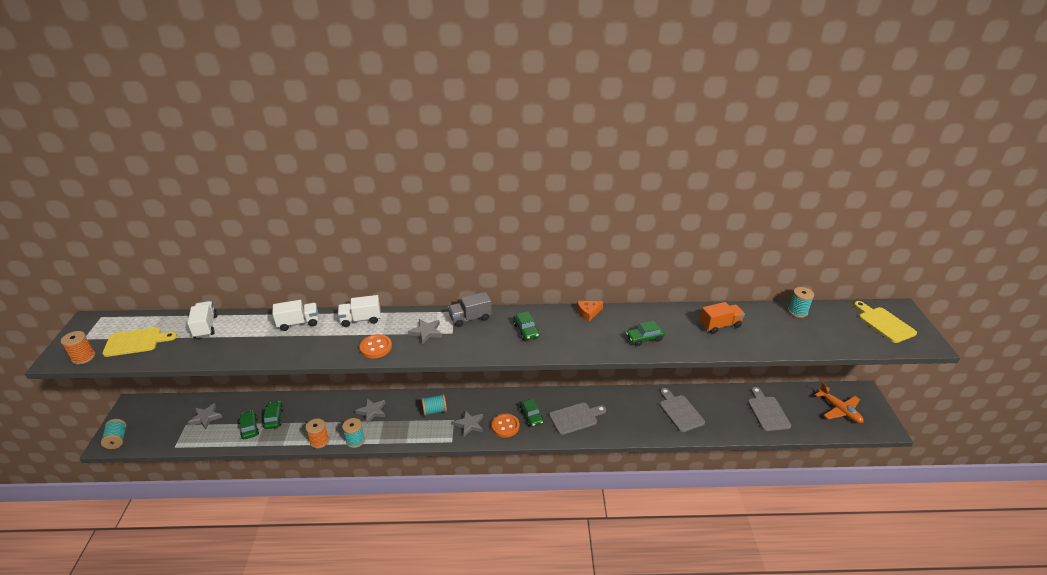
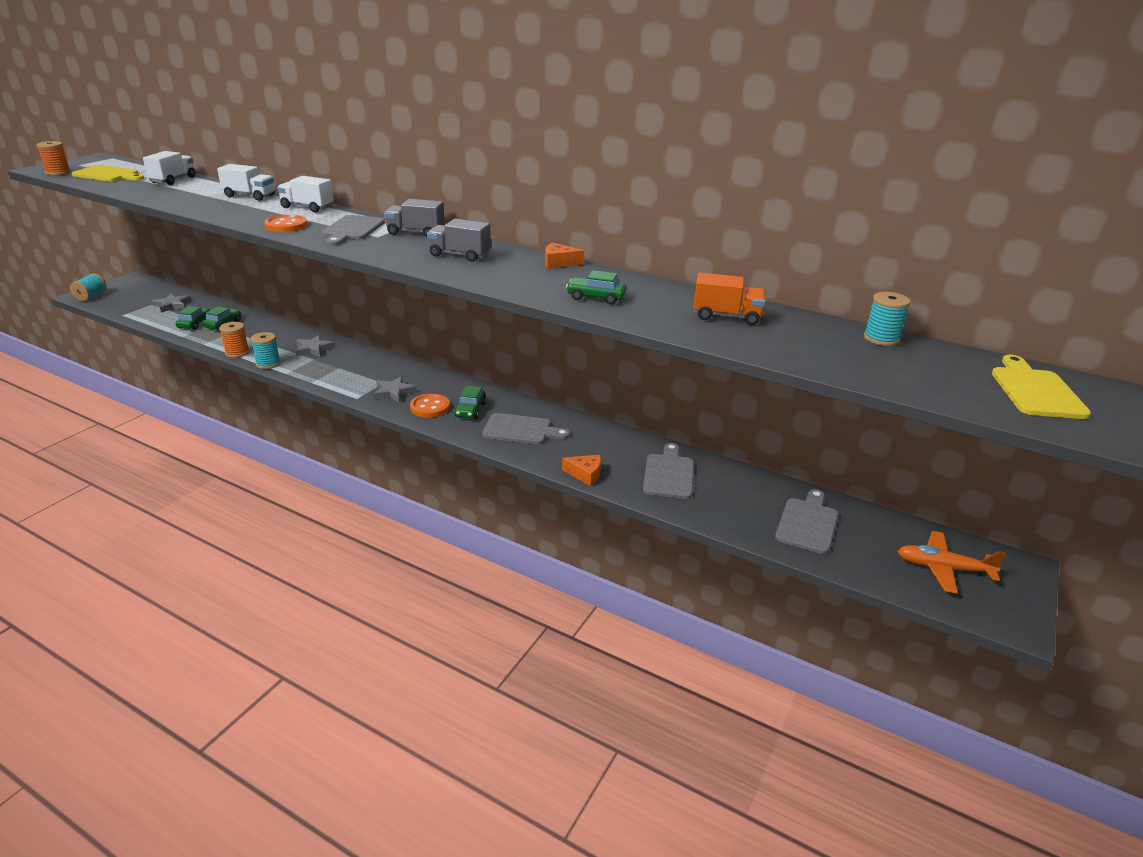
camera: 30 degrees right, 5 degrees down
grey star [408,319,442,345] -> grey cutting board [322,215,385,245]
turquoise spool [421,394,447,416] -> none
green car [513,311,540,340] -> grey truck [427,219,491,262]
orange plane [815,382,864,423] -> orange plane turned 105 degrees clockwise [897,531,1006,594]
none -> orange cheese [562,455,601,486]

